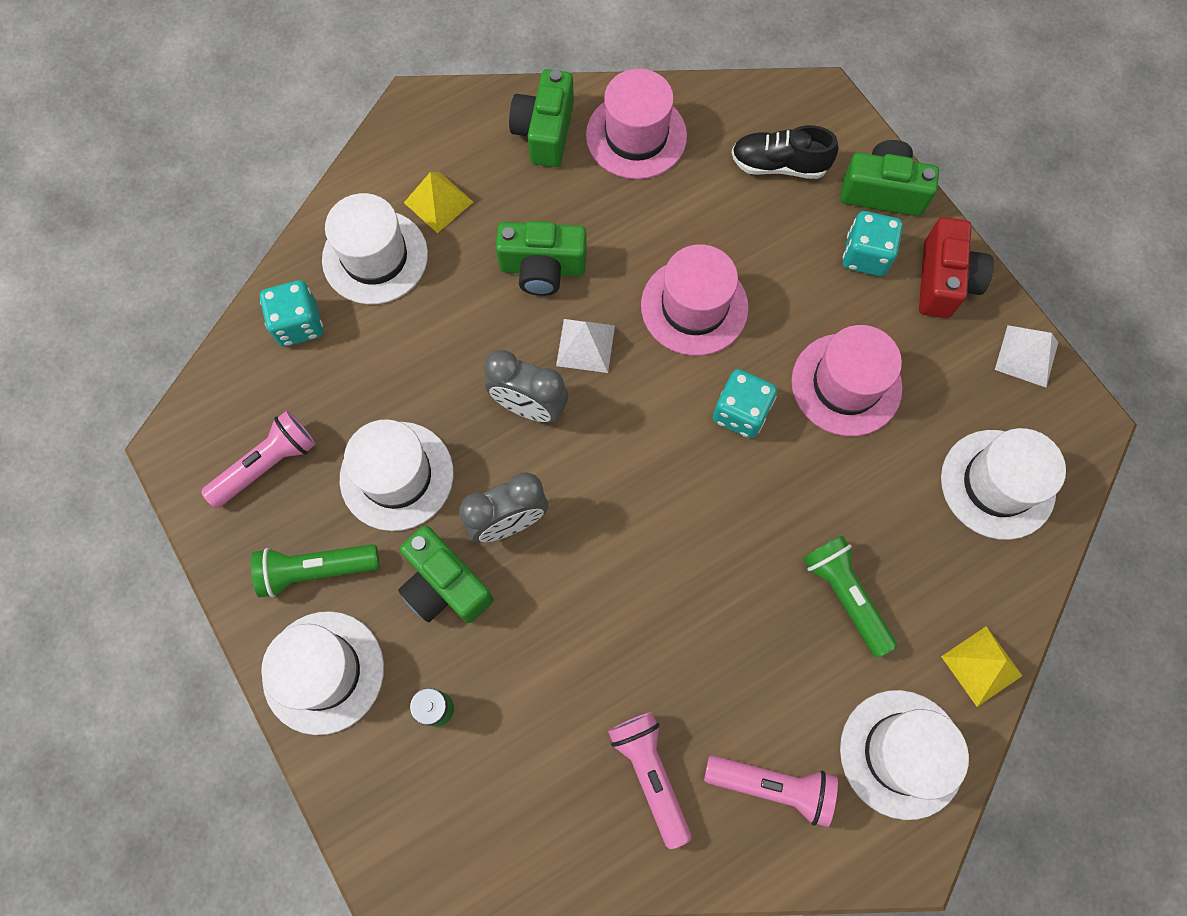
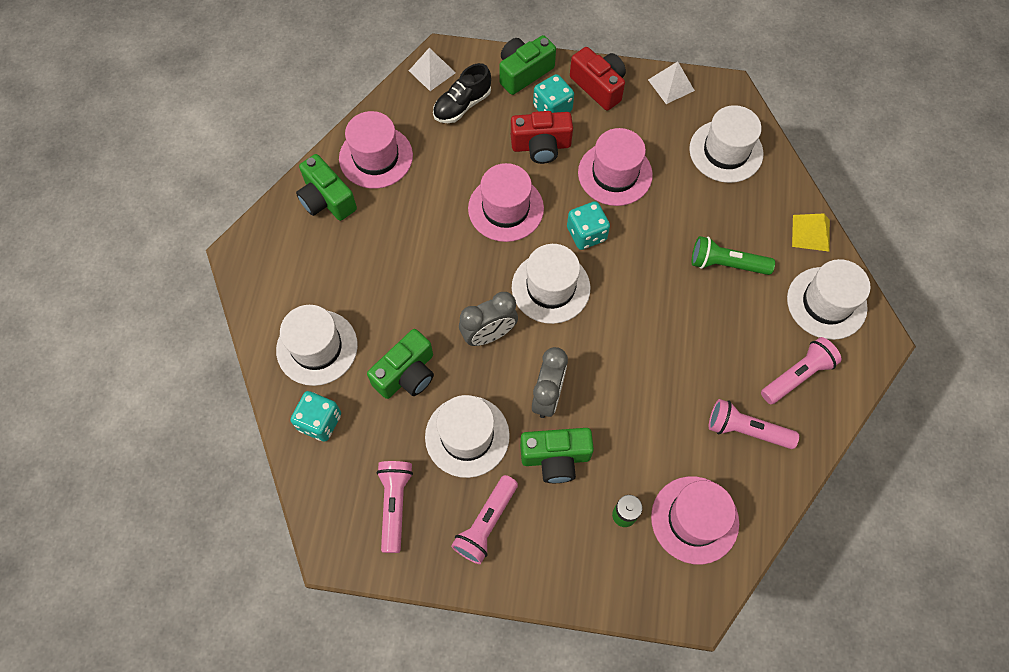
camera: 50 degrees left, 5 degrees down
green flashlight [251,544,379,598] -> pink flashlight [451,475,518,564]
white hat [261,611,384,735] -> white hat moved to [512,244,590,324]
yellow pyramid [404,172,473,233] -> none
green camera [496,221,587,296] -> green camera moved to [367,329,434,399]
white pyramid [556,319,615,373] -> white pyramid moved to [409,48,456,91]
none -> red camera [511,111,573,164]
none -> pink hat [651,476,739,565]

